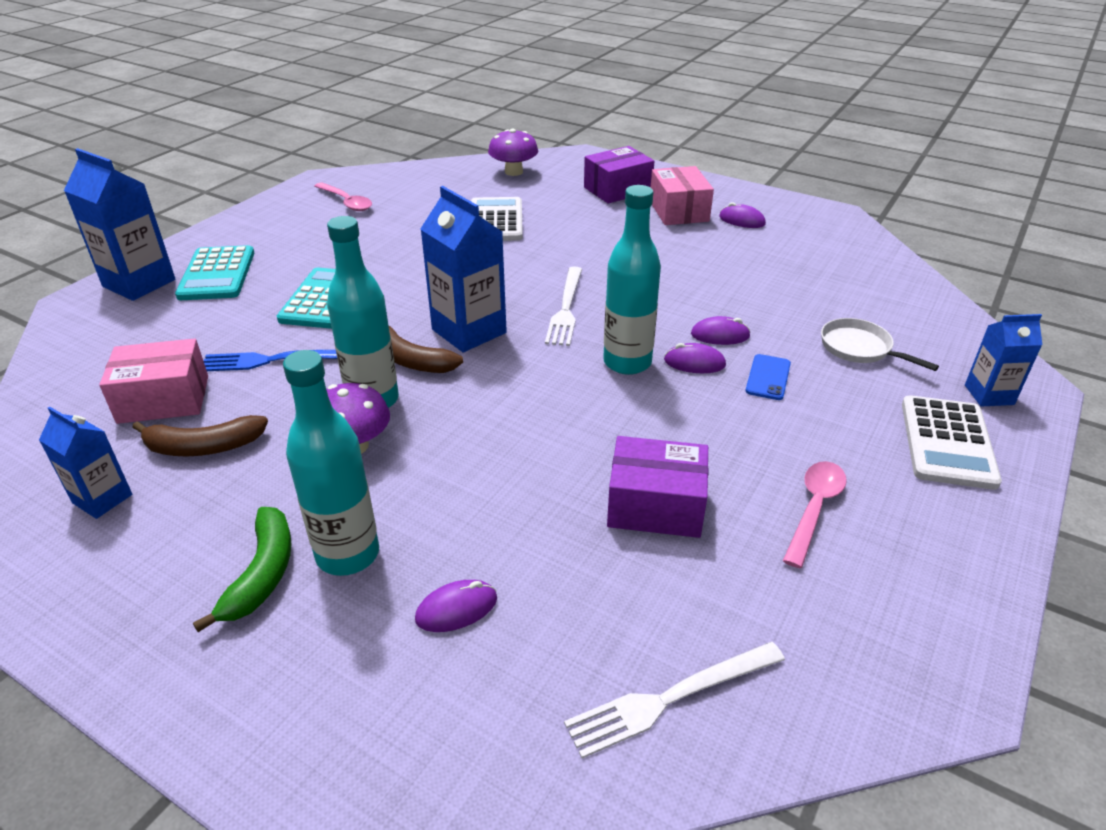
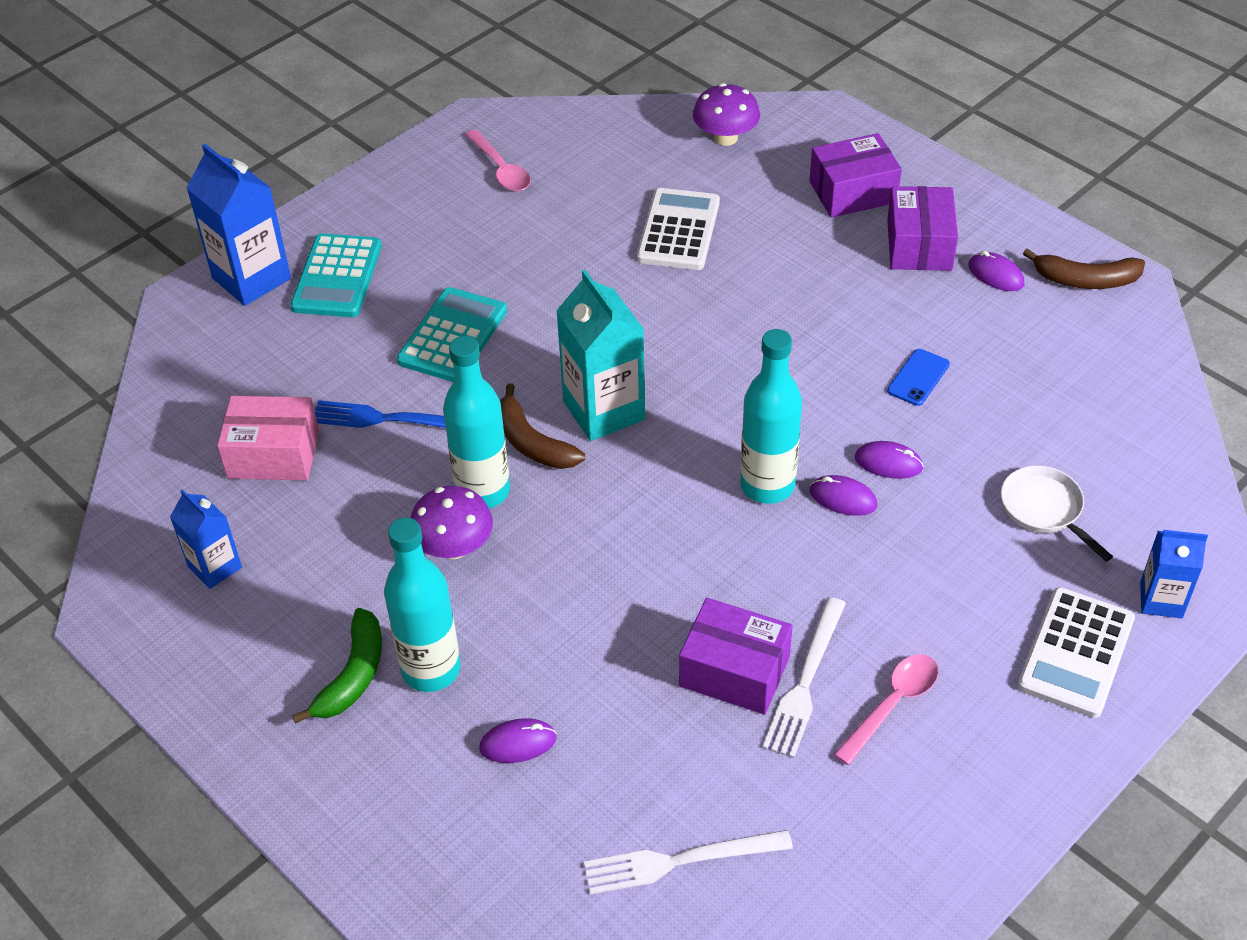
camera: 15 degrees right, 10 degrees up
brown banana [132,415,268,456] -> brown banana moved to [1023,248,1145,289]
blue carton [421,186,507,352] -> turquoise carton [556,270,645,441]
white fork [545,266,582,346] -> white fork moved to [762,597,846,758]
pink box [651,166,714,225] -> purple box [887,186,958,271]
blue phone [745,354,791,400] -> blue phone moved to [887,349,950,406]

